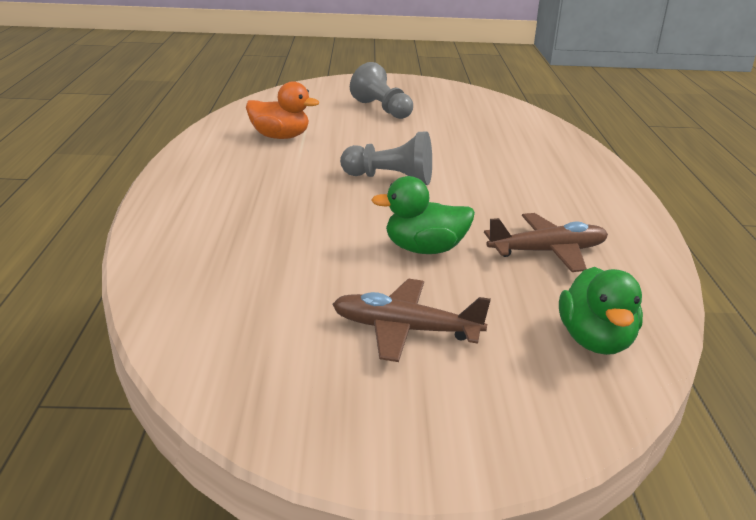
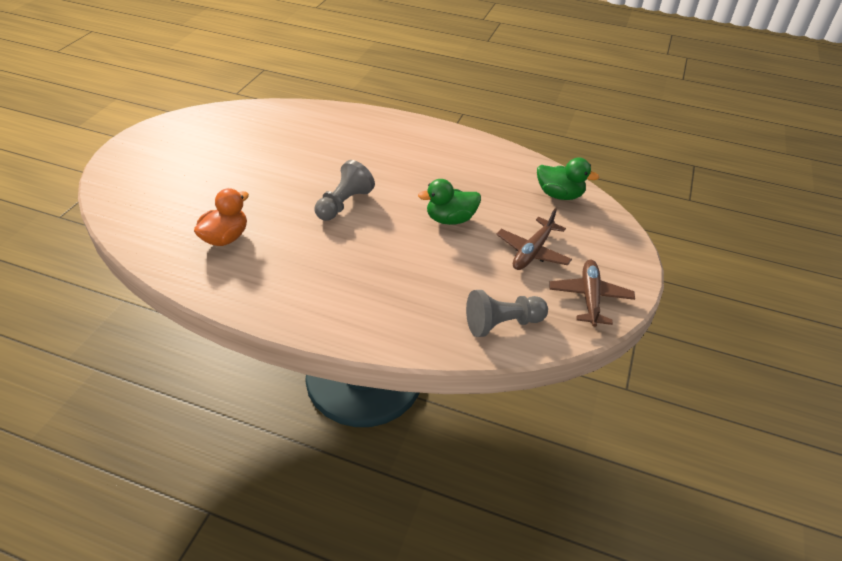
camera: 70 degrees left, 15 degrees up
grey pawn [350,62,413,119] -> grey pawn moved to [466,290,548,337]
green duck [371,176,475,254] -> green duck turned 60 degrees clockwise [418,179,481,225]
brown plane [484,213,608,272] -> brown plane moved to [549,260,635,327]

